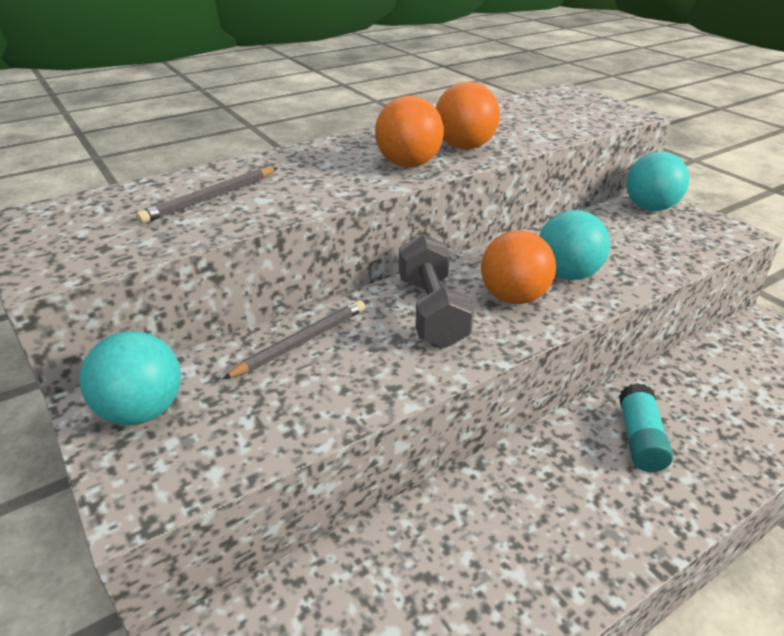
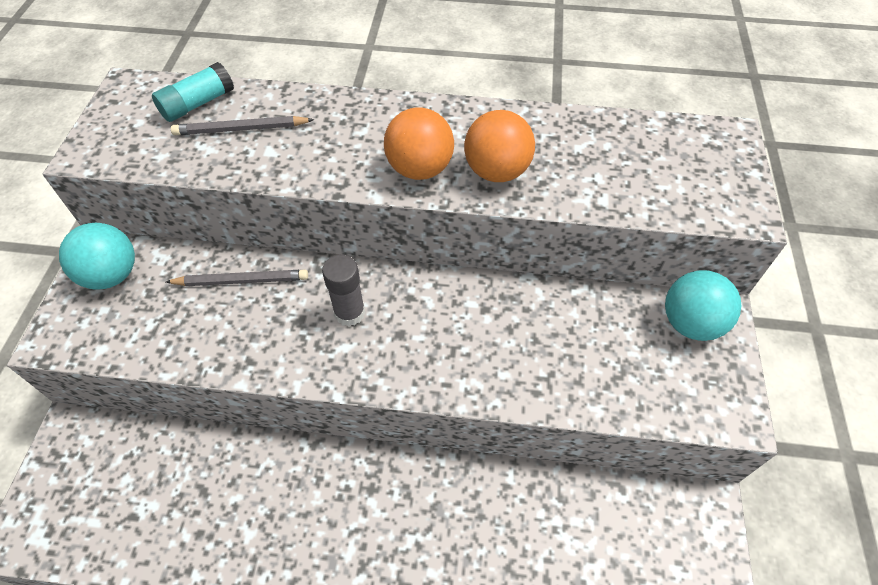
camera: 40 degrees right, 20 degrees up
grey dumbbell [399,234,474,348] -> grey glue stick [322,255,365,326]
orange ball [481,230,556,304] -> none
turquoise ball [539,210,610,280] -> none
turquoise glue stick [619,383,673,472] -> turquoise glue stick moved to [152,62,234,122]

